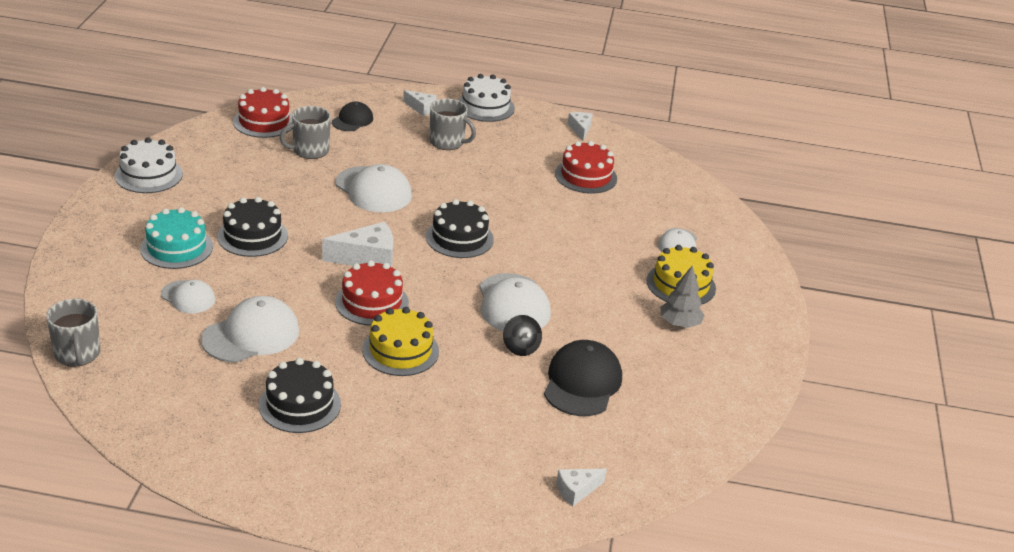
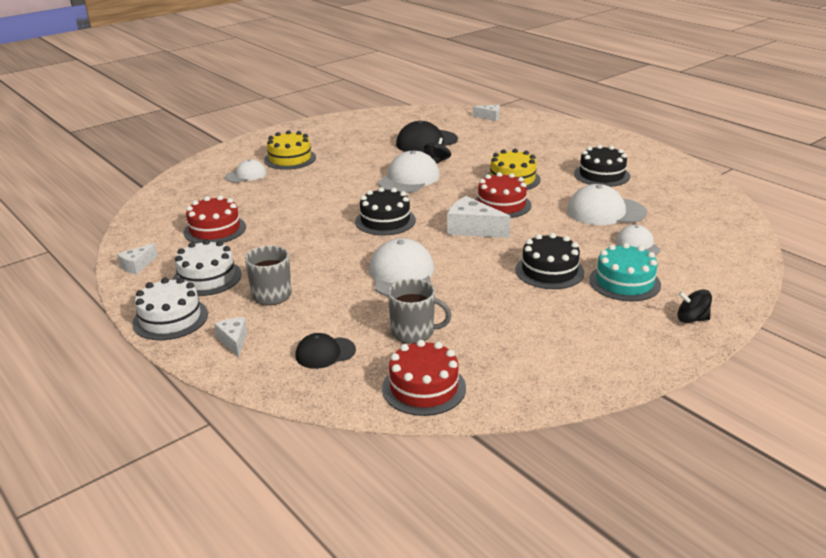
camera: 135 degrees left, 5 degrees down
grey mug [46,299,100,367] -> none
white cake [115,137,183,193] -> white cake moved to [172,239,242,296]
grey tree [660,266,705,328] -> none
none -> black spinning top [678,289,712,323]

